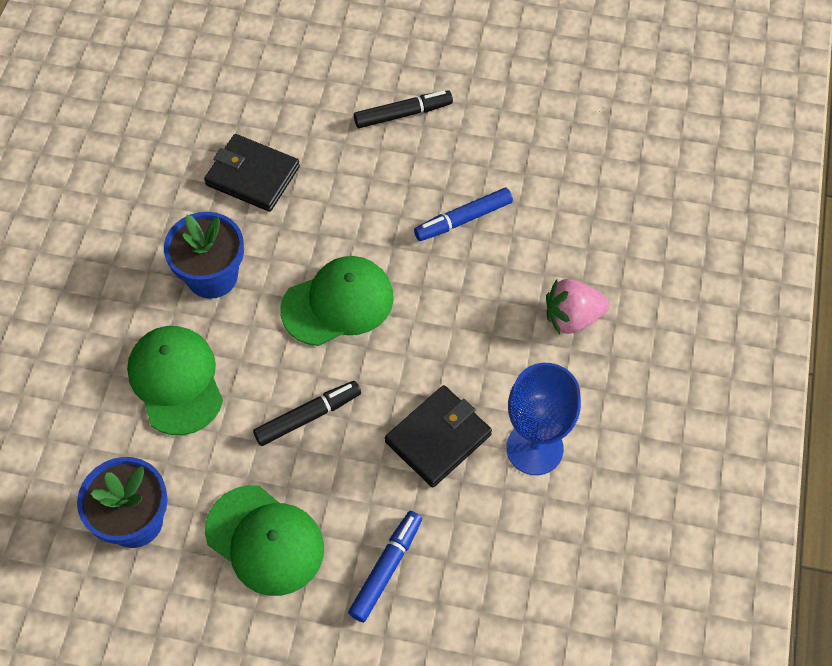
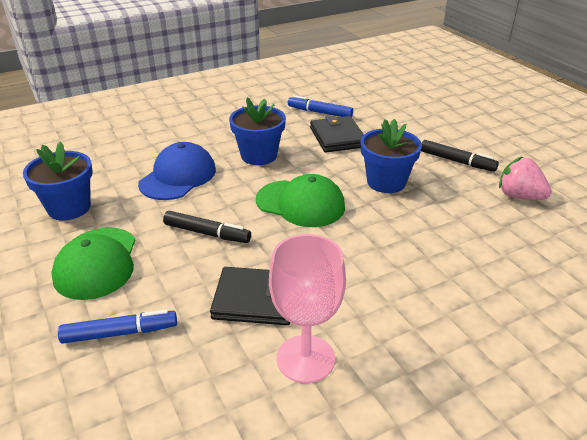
camera: 50 degrees right, 25 degrees down
green cap [127,326,223,435] -> blue cap [138,142,216,200]
blue marker [414,188,513,241] -> blue marker moved to [288,95,353,117]
blue goblet [506,363,581,475] -> pink goblet [269,234,346,383]
pink strawberry [546,279,610,335] -> pink strawberry moved to [499,157,552,200]
none -> blue flower pot [360,119,422,193]

